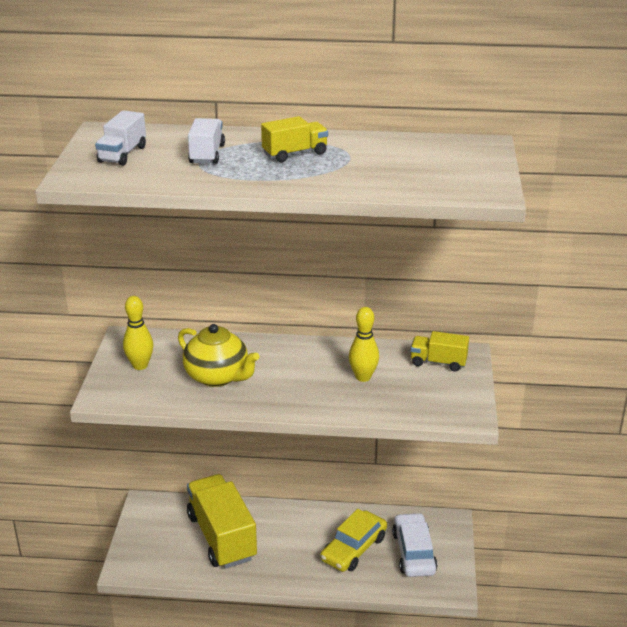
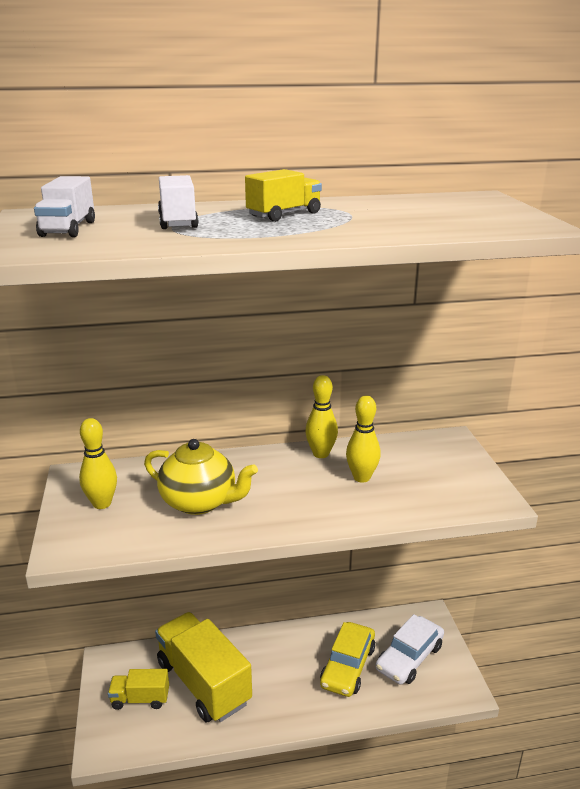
camera: 15 degrees left, 5 degrees down
white car [392,513,437,577] -> white car turned 120 degrees counterclockwise [376,614,444,685]
yellow truck [411,331,469,372] -> yellow truck moved to [108,669,169,710]
none -> yellow bowling pin [305,375,338,458]

